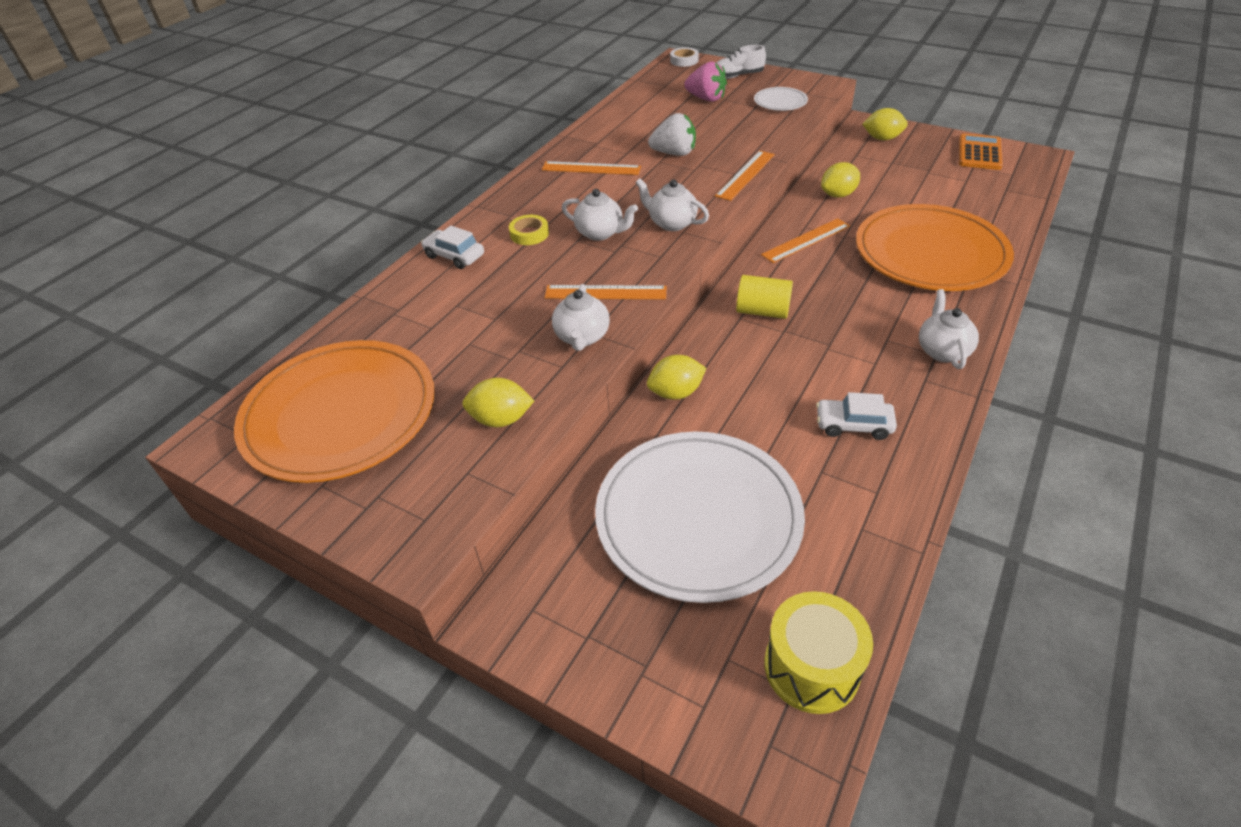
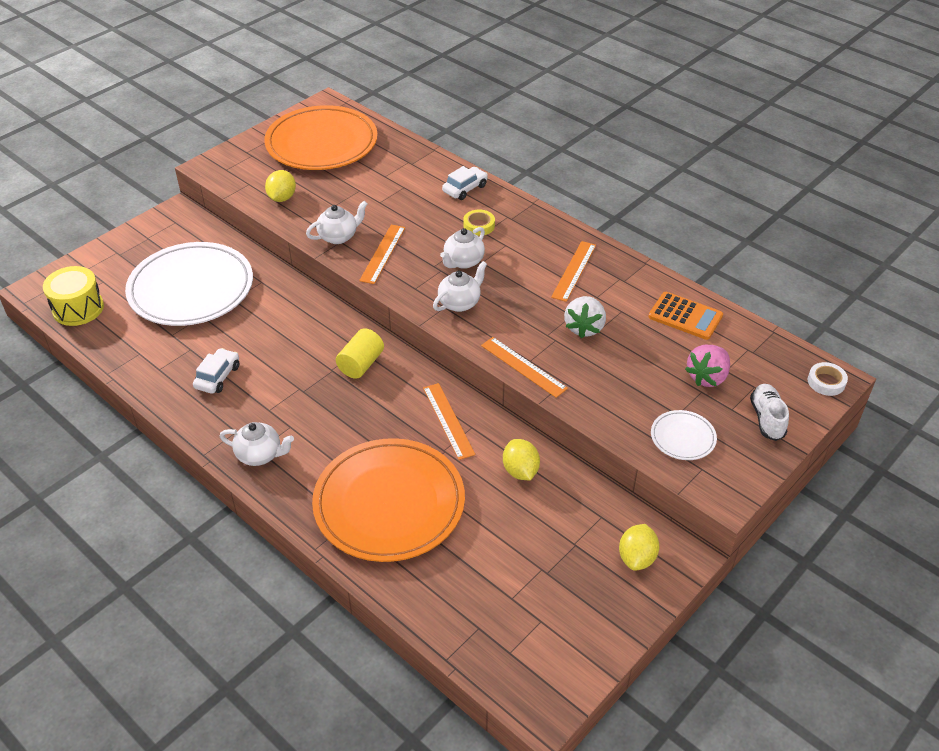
camera: 100 degrees right, 0 degrees up
white teapot [552,284,610,351] -> white teapot turned 135 degrees clockwise [306,201,367,244]
yellow lemon [647,355,706,399] -> none
orange calculator [959,134,1003,170] -> orange calculator moved to [648,292,723,340]

